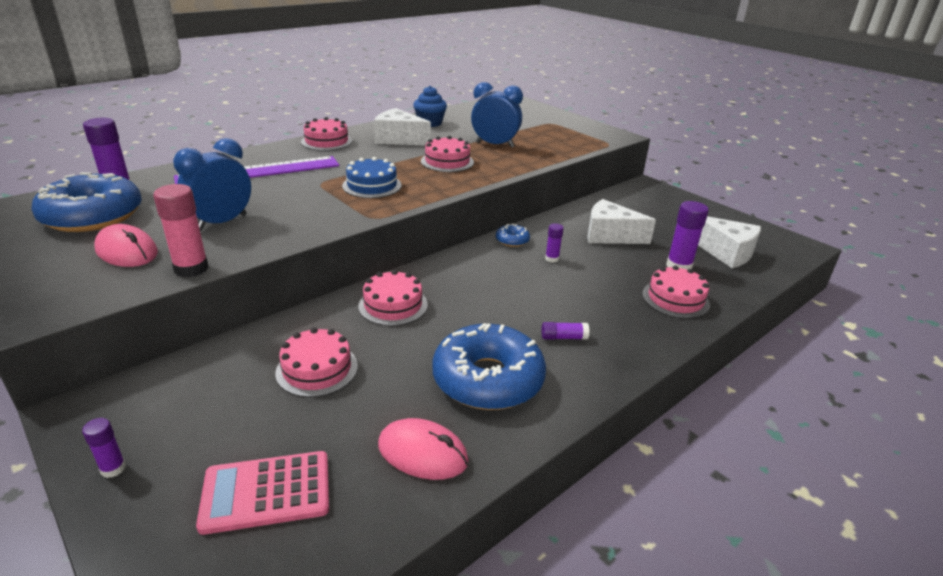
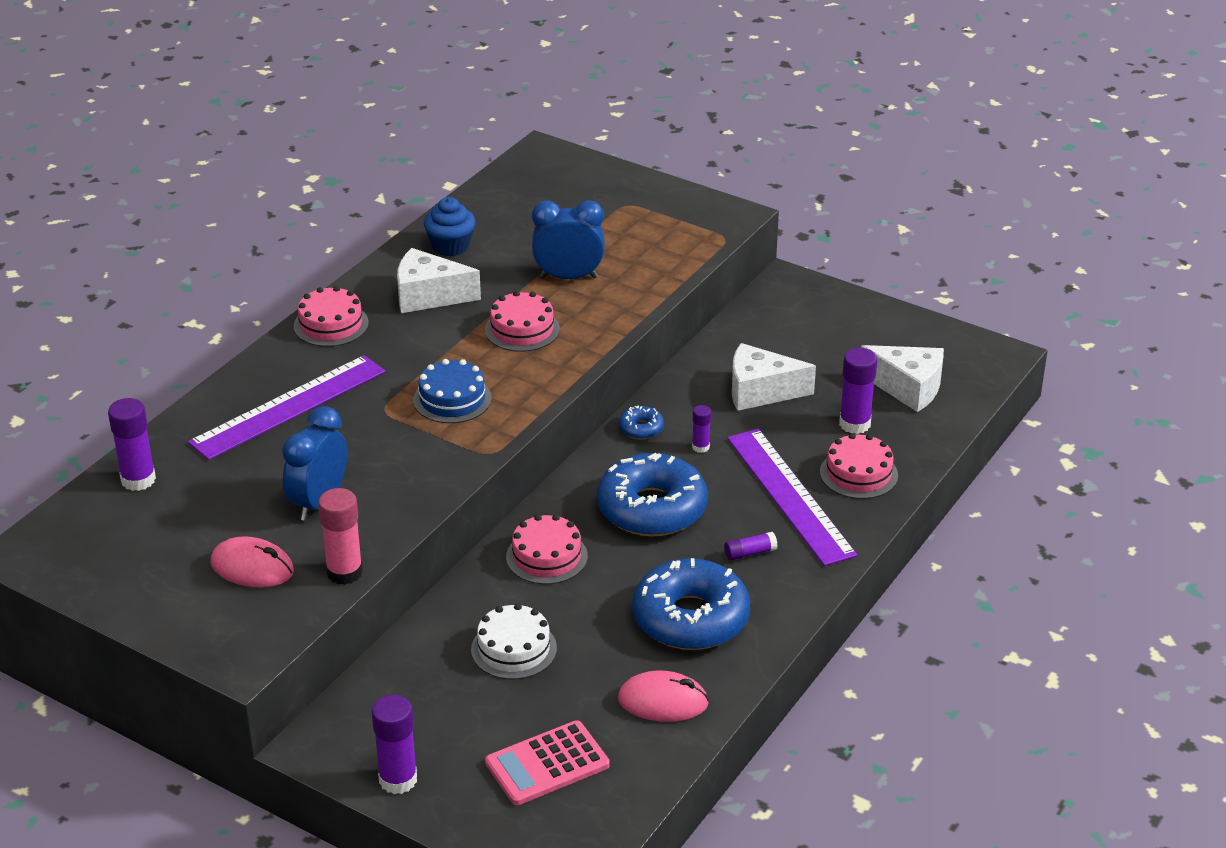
camera: 15 degrees left, 5 degrees up
blue donut [31,172,142,232] -> blue donut moved to [597,453,708,536]
purple glue stick [82,418,126,478] -> purple glue stick [372,695,417,794], size x1.81
pink cake [275,327,358,397] -> white cake [471,603,557,679]
none -> purple ruler [727,429,857,566]

